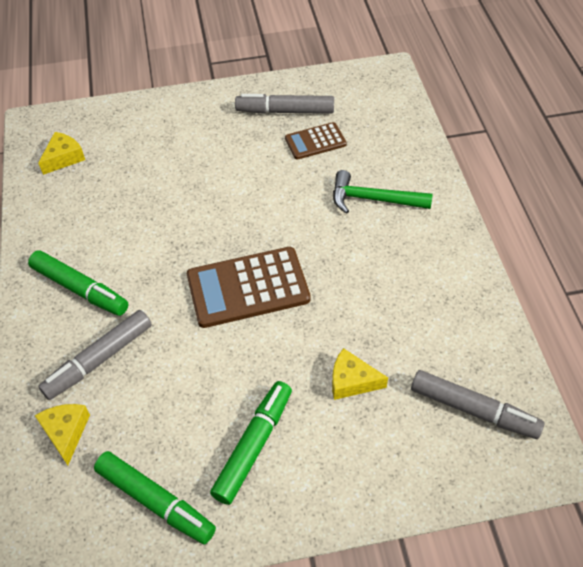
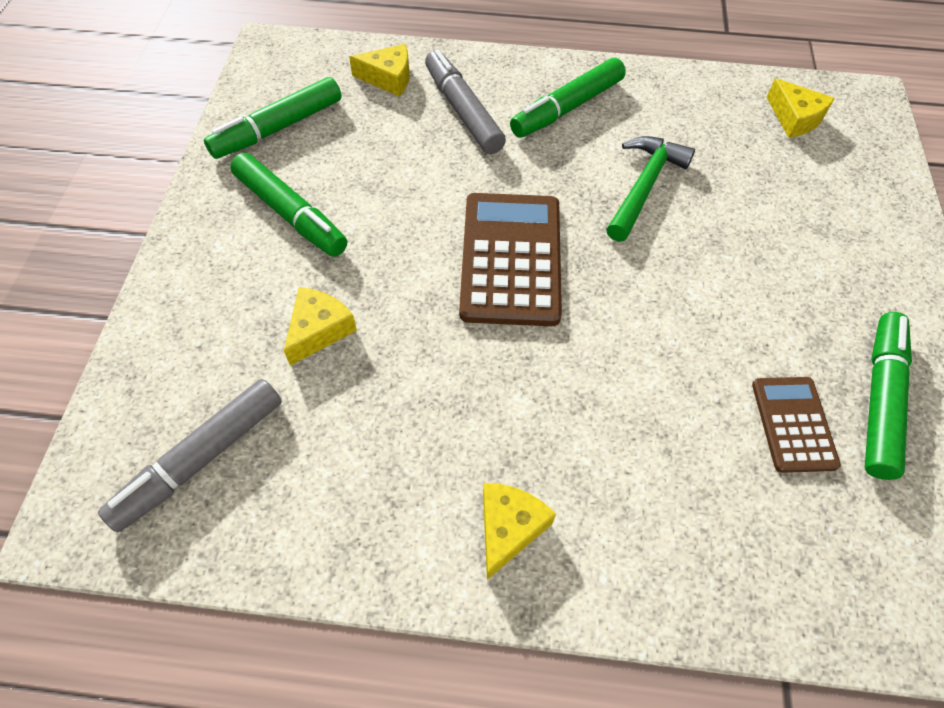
camera: 105 degrees right, 5 degrees up
grey marker [235,94,334,114] -> green marker [865,312,912,480]
green hammer [333,170,433,214] -> green hammer moved to [606,136,695,242]
none -> yellow cheese [483,483,556,580]

